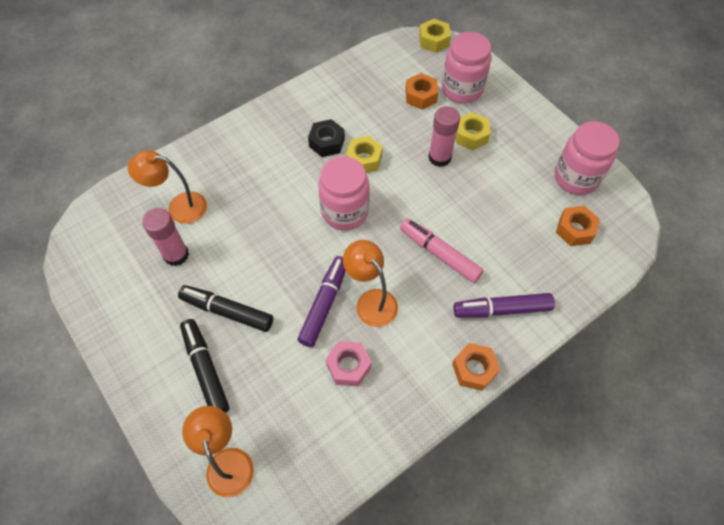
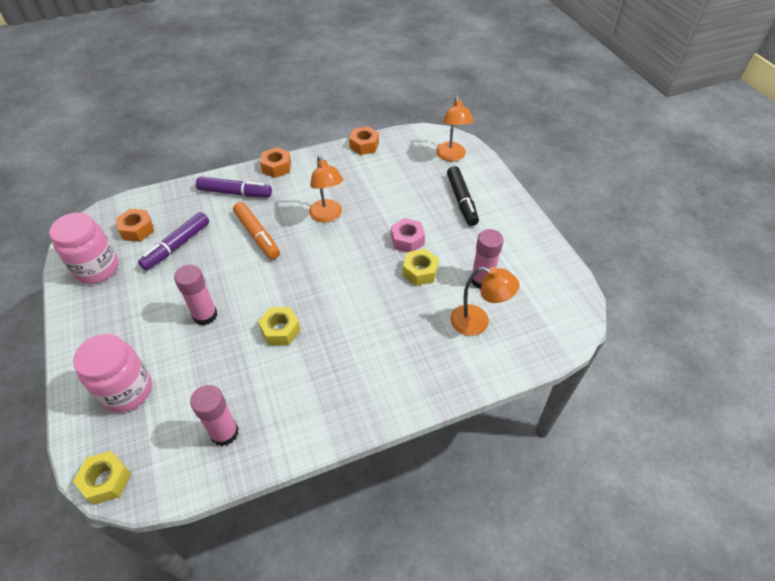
camera: 165 degrees left, 10 degrees down
black marker [178,285,273,332] -> none
purple marker [297,256,346,347] -> purple marker moved to [138,212,209,271]
black nut [308,119,345,157] -> none
pink jar [318,156,369,231] -> none
pink nut [326,341,372,386] -> pink nut moved to [391,218,425,252]
pink marker [400,218,484,283] -> orange marker [233,202,280,259]
orange nut [405,73,438,110] -> orange nut moved to [349,126,379,155]
yellow nut [455,112,491,151] -> yellow nut moved to [403,249,439,286]
none -> pink glue stick [190,385,239,446]

